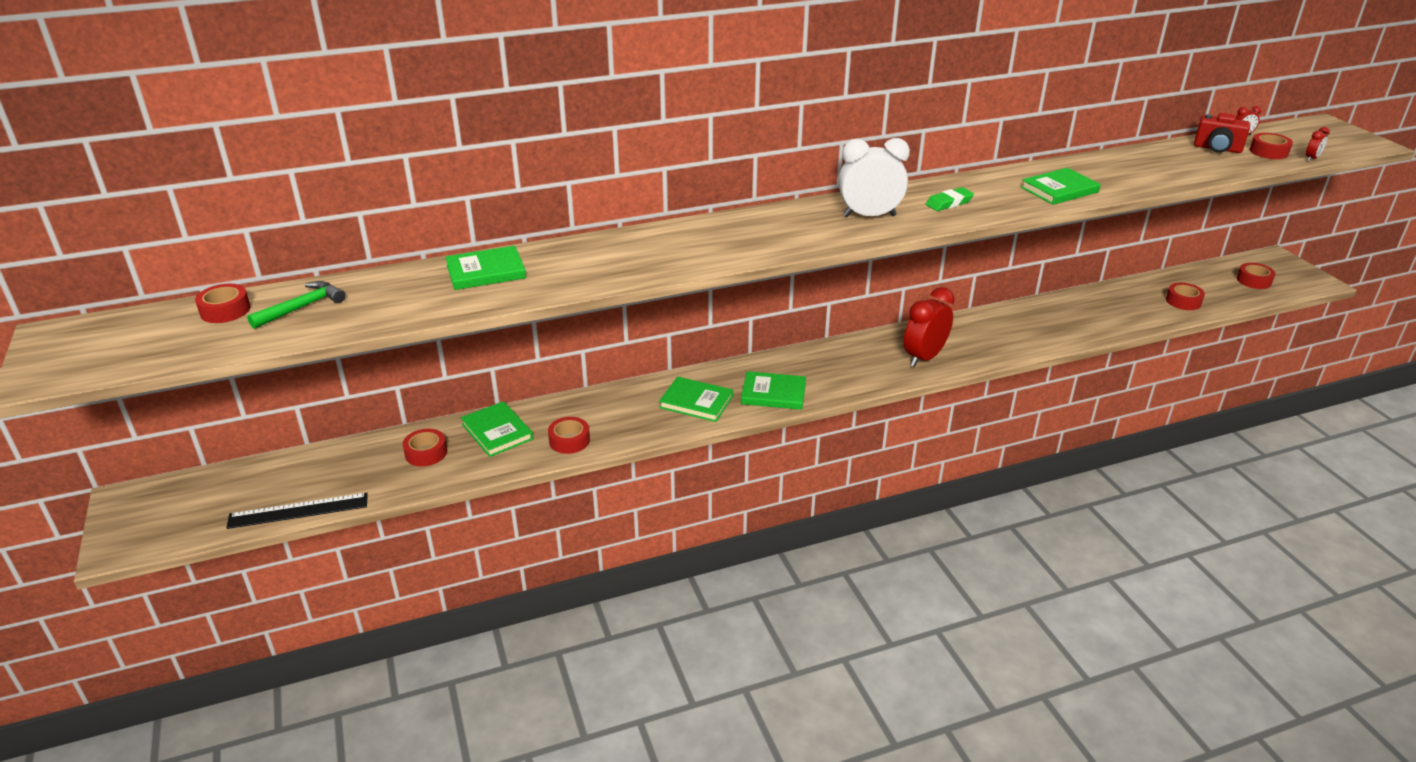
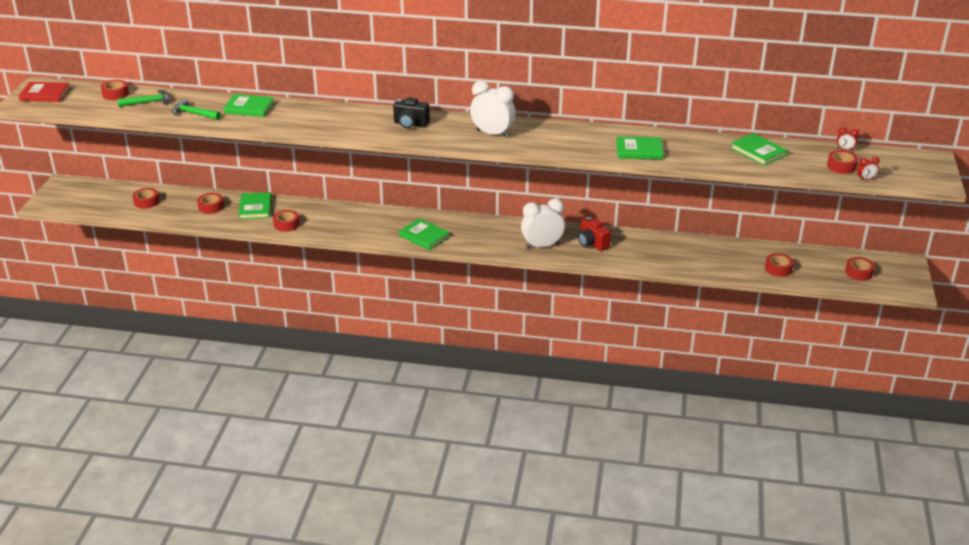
camera: 30 degrees right, 0 degrees up
black ruler [226,493,368,529] -> none
green book [659,377,733,422] -> green book moved to [731,133,788,166]
red clock [904,287,955,367] -> white clock [521,198,565,249]
green eraser [926,187,974,211] -> none
red camera [1194,113,1250,153] -> red camera moved to [578,217,611,251]
none -> red book [18,82,71,102]
none -> red tape [133,188,159,209]
none -> green hammer [172,99,221,120]
none -> black camera [393,97,430,128]

